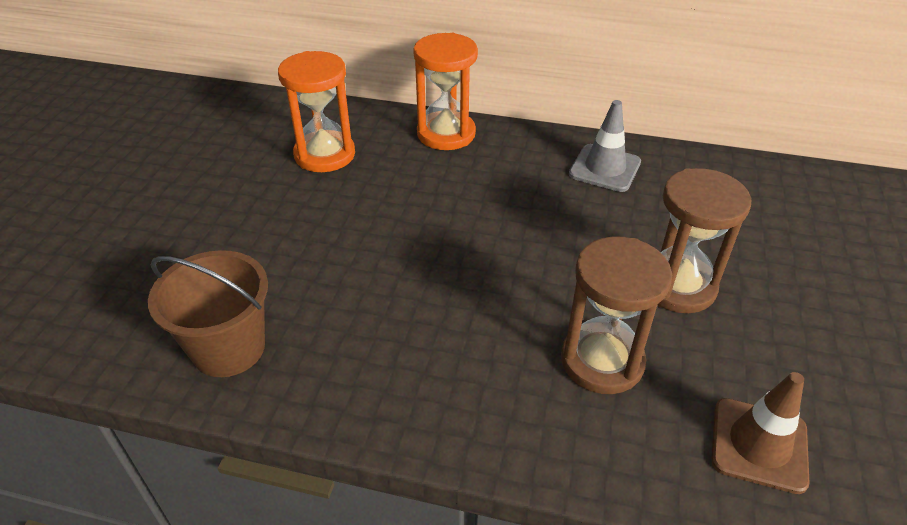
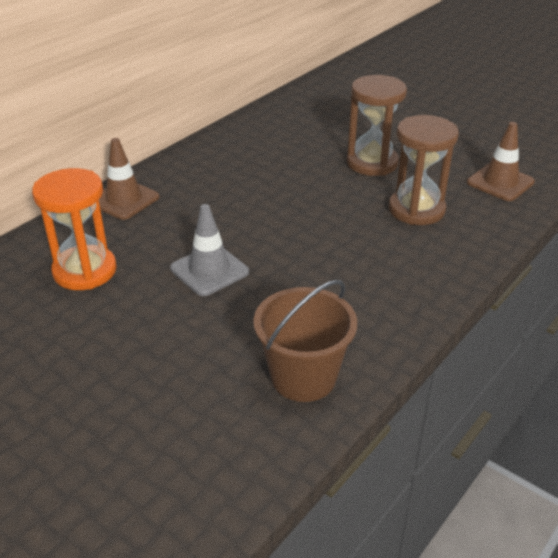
camera: 65 degrees left, 5 degrees down
orange hourglass [413,33,478,150] -> brown traffic cone [99,138,159,220]
grey traffic cone [569,100,641,192] -> grey traffic cone moved to [170,204,249,296]

